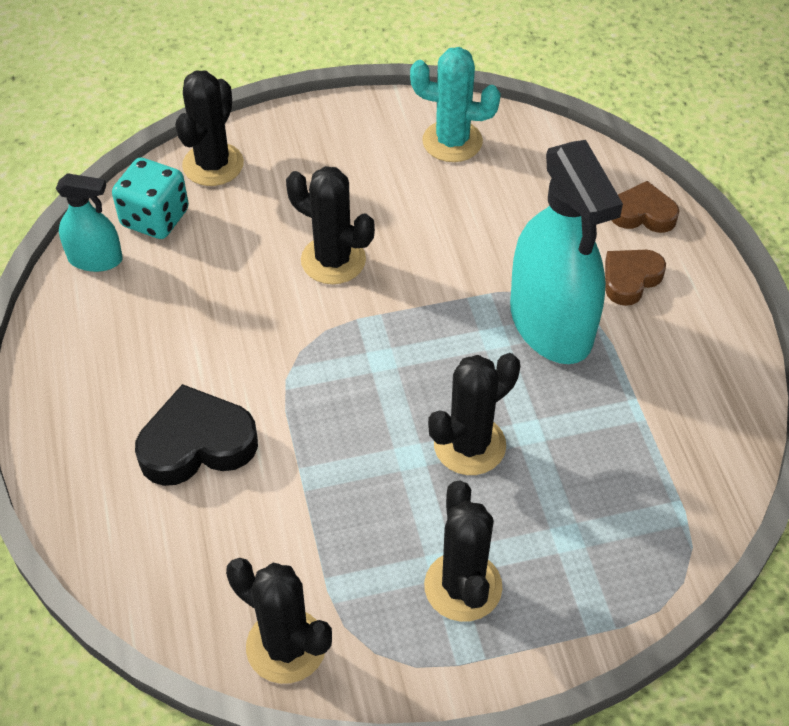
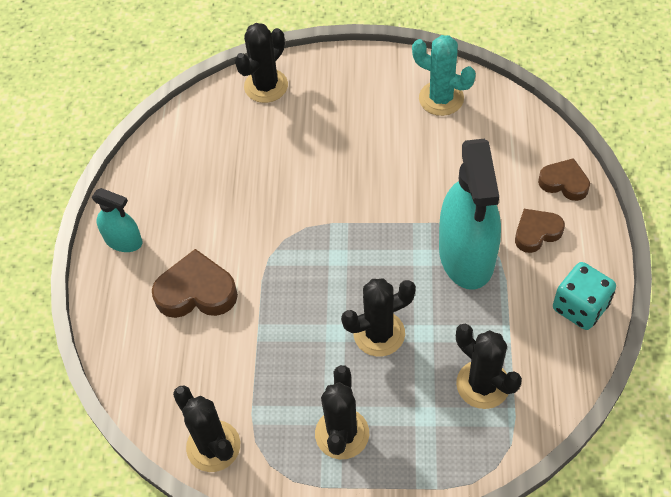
camera: 20 degrees right, 5 degrees up
turquoise spray bottle [56,173,123,272] -> turquoise spray bottle moved to [92,188,142,252]
turquoise dice [112,158,189,239] -> turquoise dice moved to [553,262,616,330]
black heart [135,384,258,486] -> brown heart [152,249,238,318]
black cactus [286,166,375,284] -> black cactus moved to [456,324,522,409]

